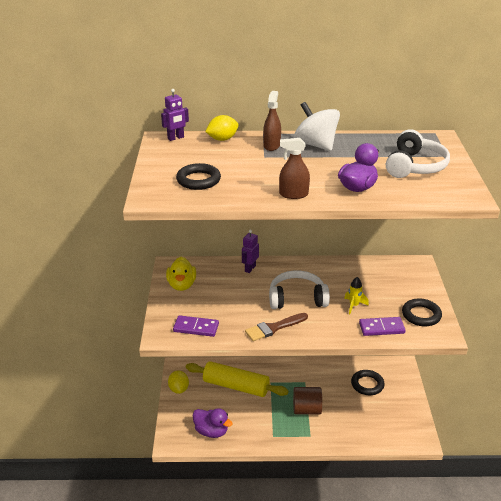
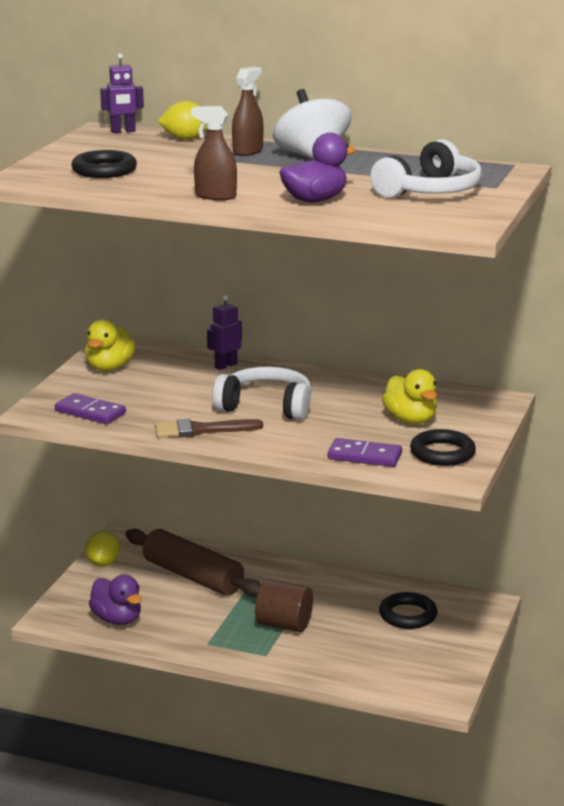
camera: 20 degrees right, 10 degrees down
yellow rolling pin [186,361,289,397] -> brown rolling pin [125,529,261,597]
yellow rocket [344,277,369,314] -> none
none -> yellow duck [382,369,437,424]

